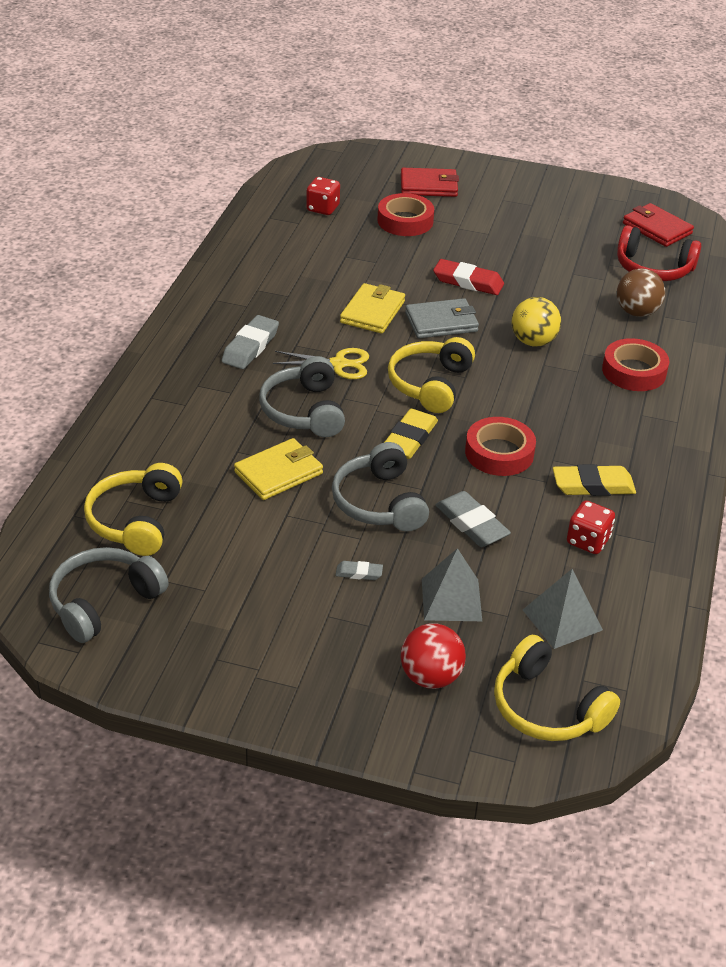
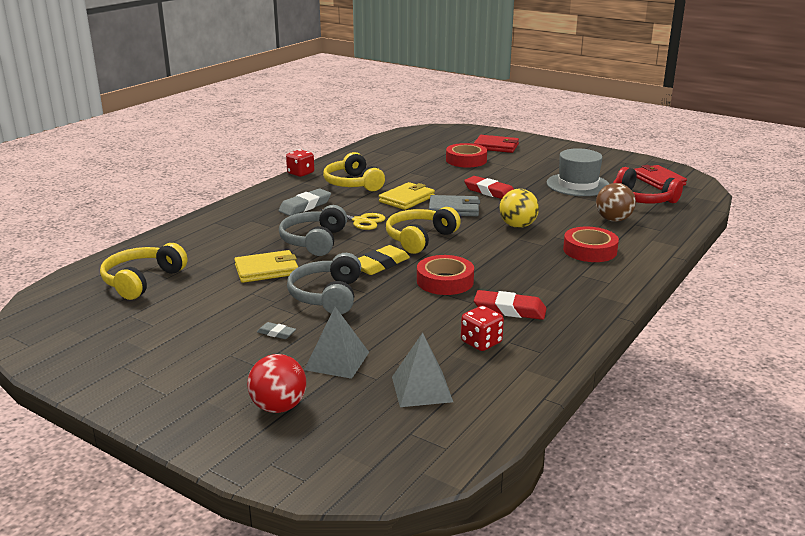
camera: 20 degrees right, 15 degrees down
grey headphones [49,547,169,643] -> none
red dice [306,177,340,215] -> red dice moved to [286,149,314,177]
grey eraser [435,491,511,547] -> none
yellow headphones [494,635,620,741] -> yellow headphones moved to [323,152,385,191]
yellow eraser [553,464,636,496] -> red eraser [474,290,547,320]
none -> grey hat [547,148,609,196]

